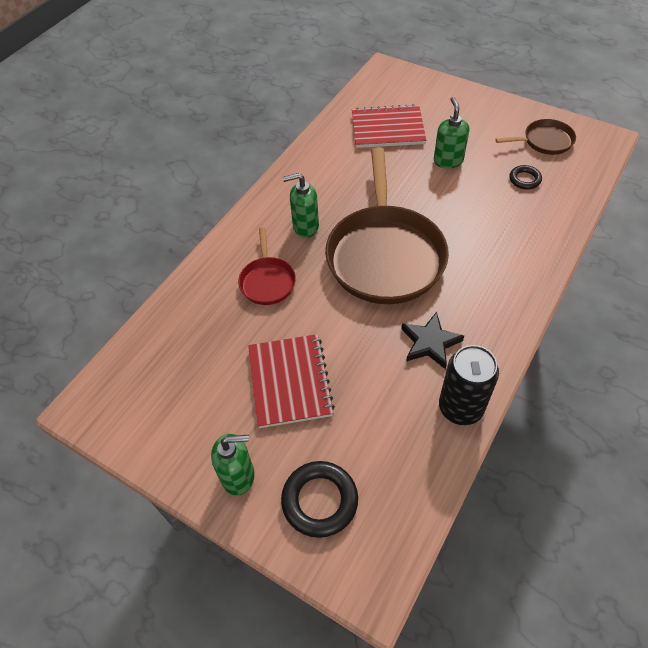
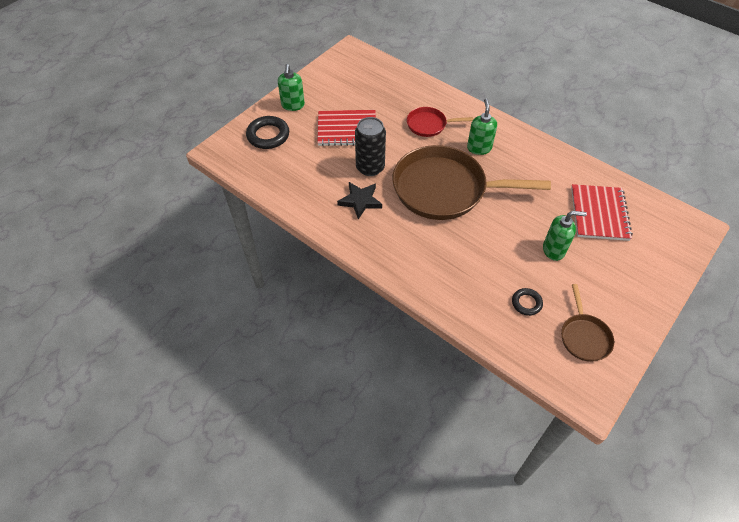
camera: 95 degrees right, 0 degrees up
black can [439,345,499,425] -> black can moved to [355,117,386,176]

